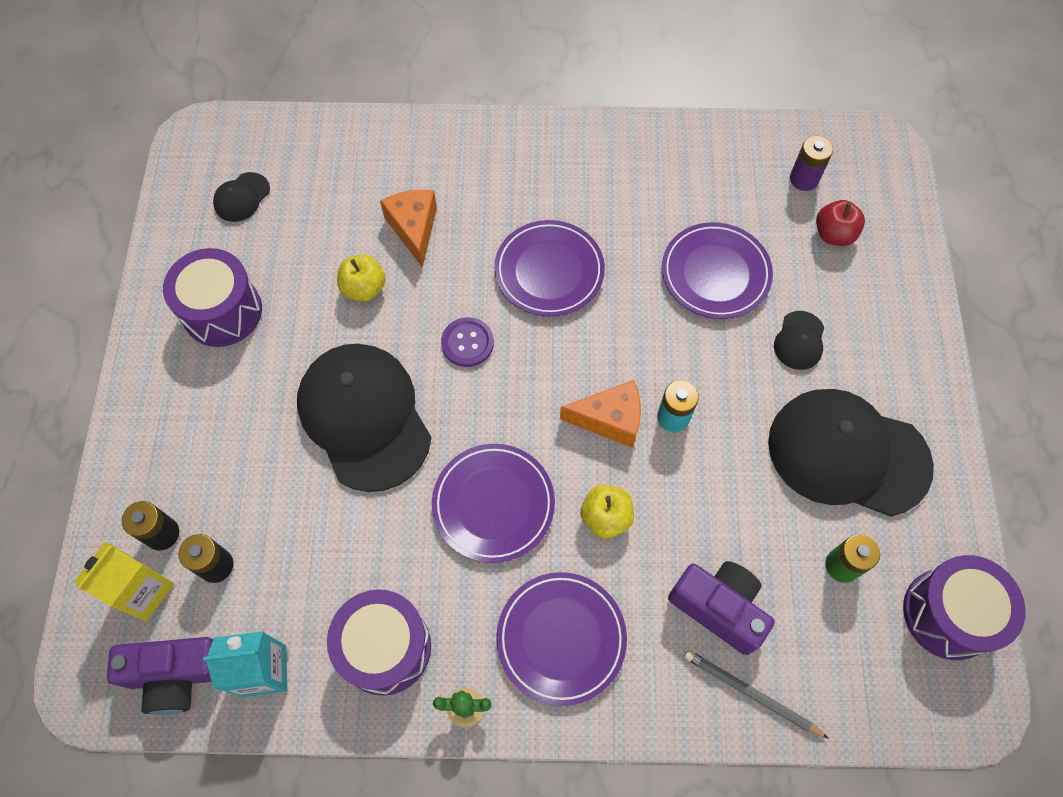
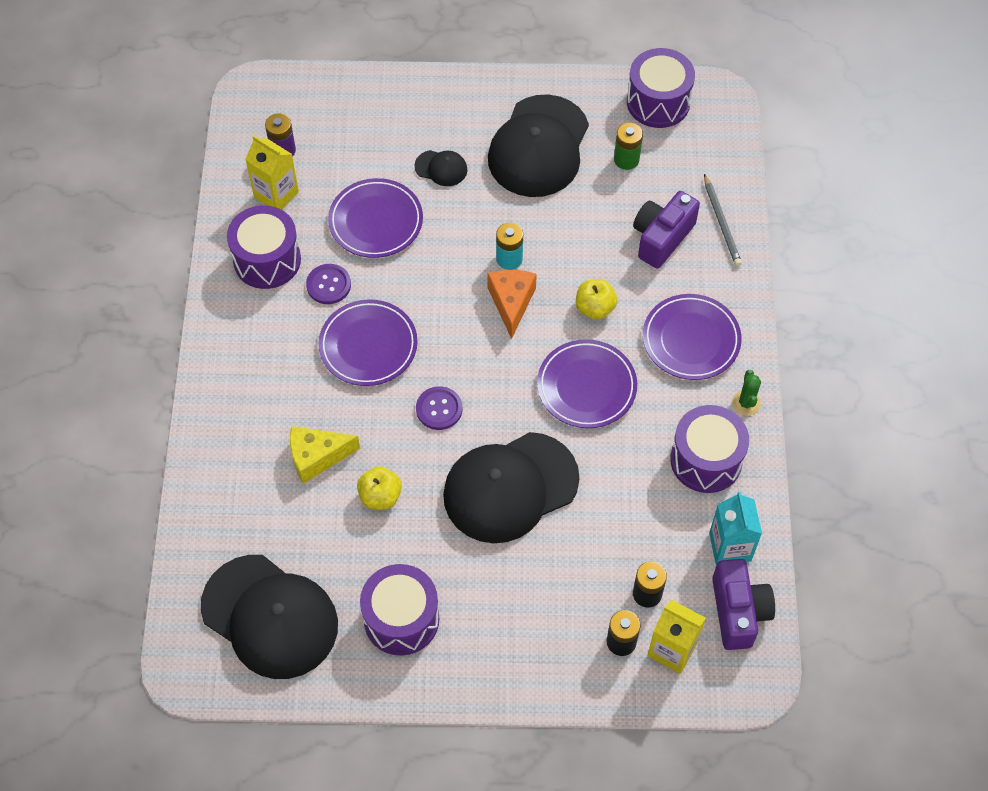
camera: 90 degrees left, 5 degrees down
black cap [213,172,270,222] -> black cap [201,555,338,679], size x2.35
orange cheese [380,190,437,268] -> yellow cheese [290,426,360,484]
grey pencil [684,650,829,739] -> grey pencil turned 45 degrees counterclockwise [704,174,742,266]
red apple [816,200,865,246] -> none
none -> purple drum [227,205,301,289]
none -> yellow carton [245,136,299,210]
none -> purple button [306,264,351,304]

